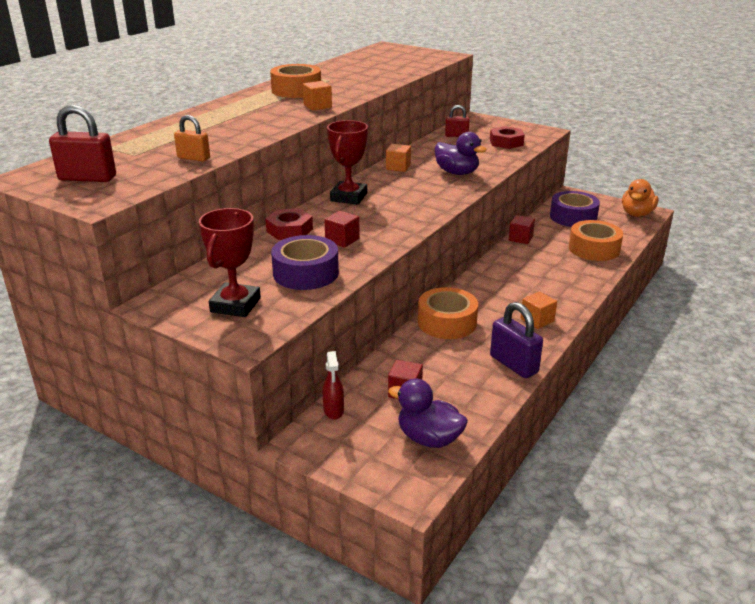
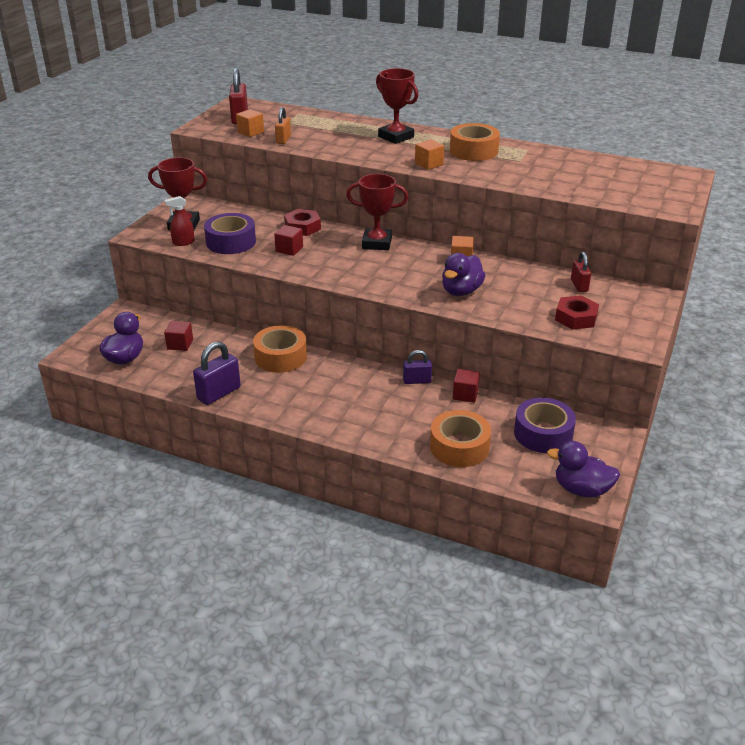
camera: 80 degrees right, 5 degrees up
red spray bottle [323,351,344,420] -> red spray bottle moved to [165,196,195,246]
orange cube [521,291,557,329] -> orange cube moved to [236,109,264,137]
orange duck [622,179,659,217] -> purple duck [547,441,620,498]
none -> red trophy [376,68,418,144]
none -> purple padlock [403,350,432,384]

